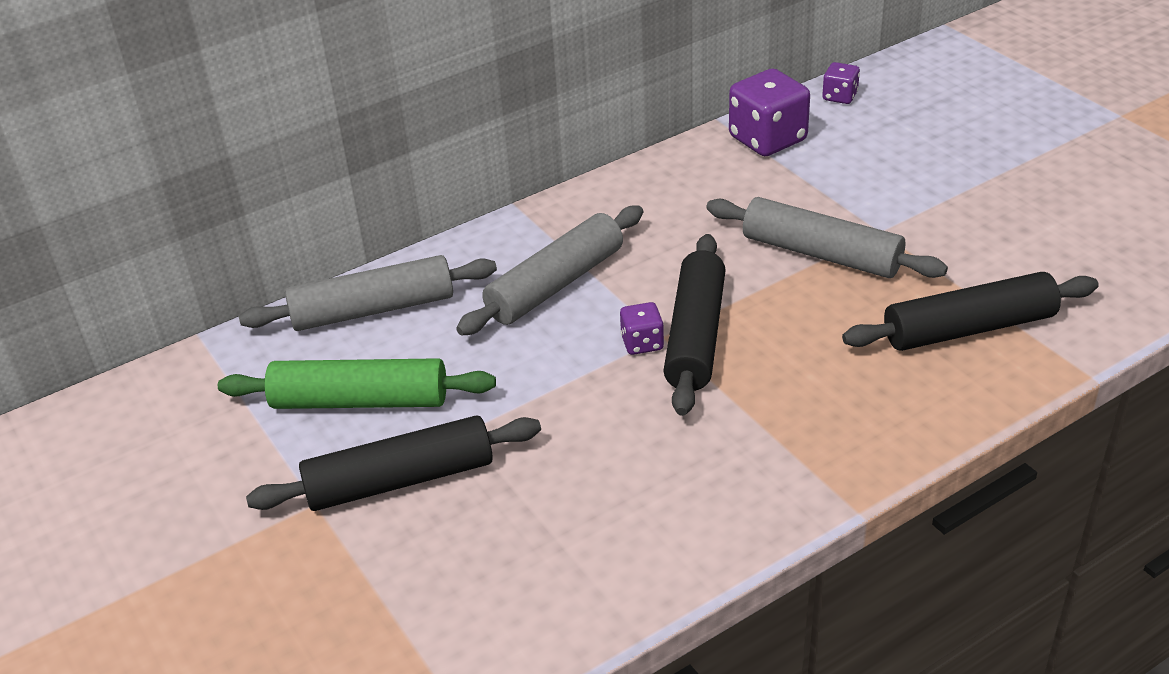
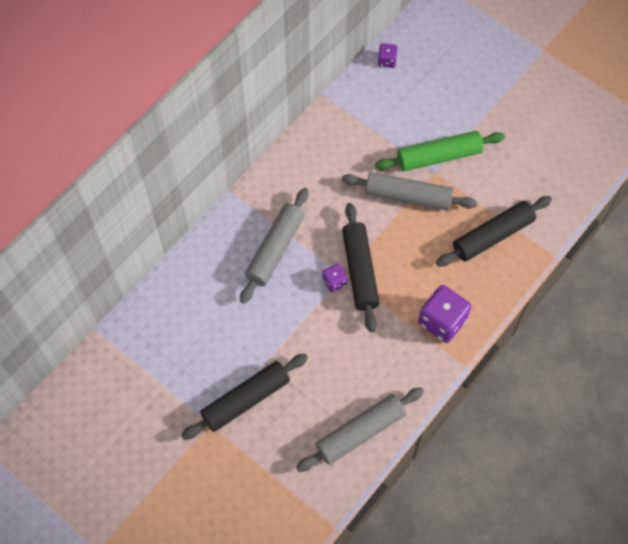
camera: 20 degrees left, 25 degrees up
green rolling pin [218,358,496,409] -> green rolling pin moved to [375,131,505,171]
grey rolling pin [239,255,497,331] -> grey rolling pin moved to [296,387,424,472]
purple dice [729,68,810,156] -> purple dice moved to [418,285,471,343]

